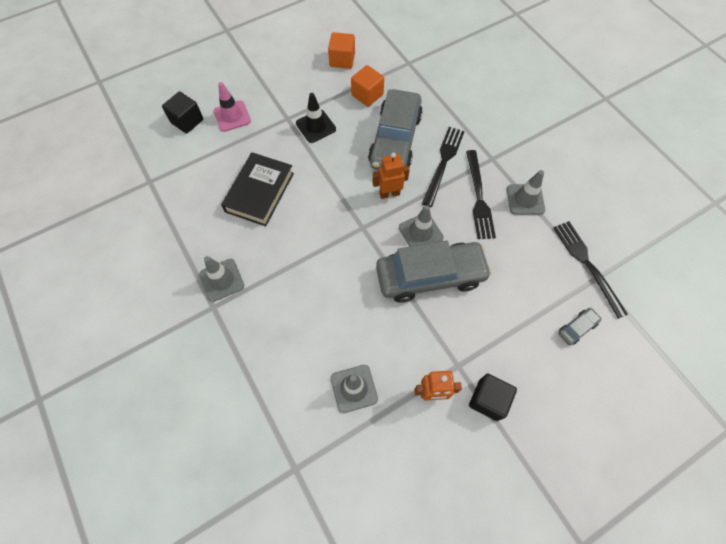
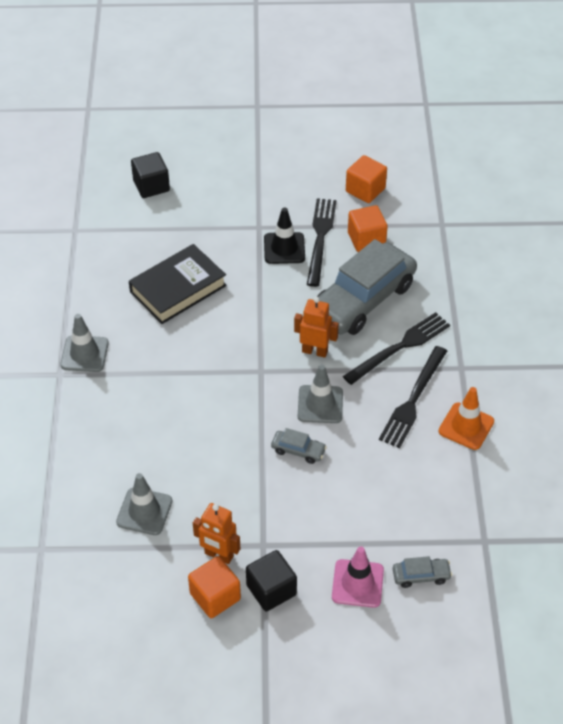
camera: 30 degrees right, 15 degrees down
pink traffic cone [213,82,251,132] -> pink traffic cone moved to [332,546,384,608]
grey car [376,240,492,303] -> grey car [271,428,327,464], size x0.40
grey traffic cone [507,170,545,215] -> orange traffic cone [439,387,494,450]
black fork [554,221,628,319] -> black fork moved to [307,198,336,287]
none -> orange cube [188,556,241,618]

